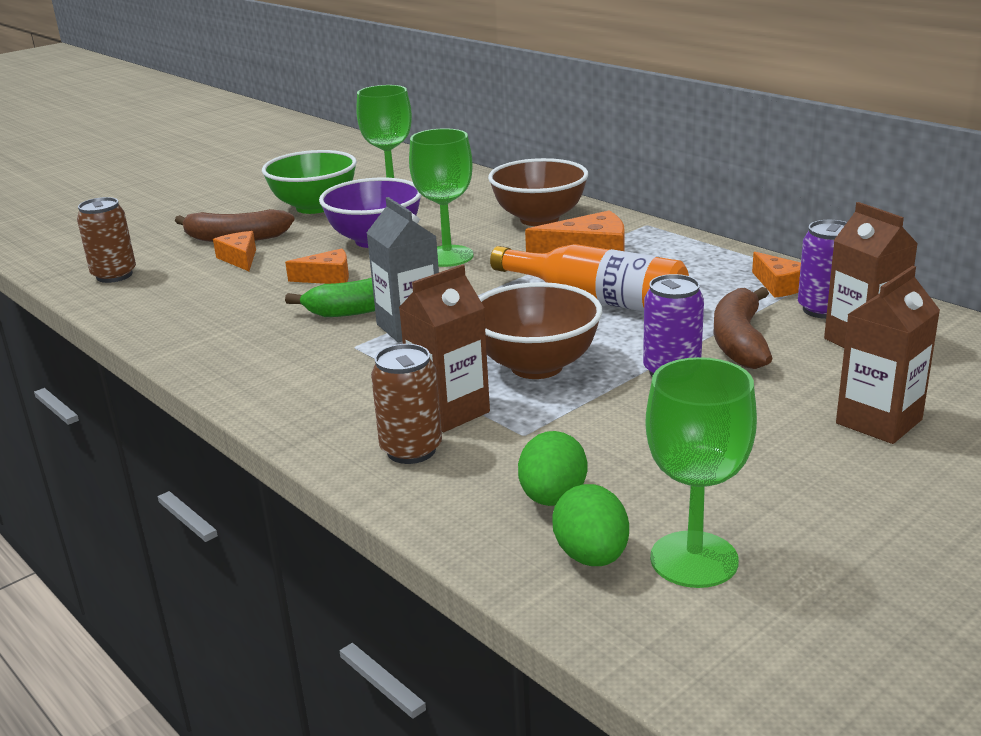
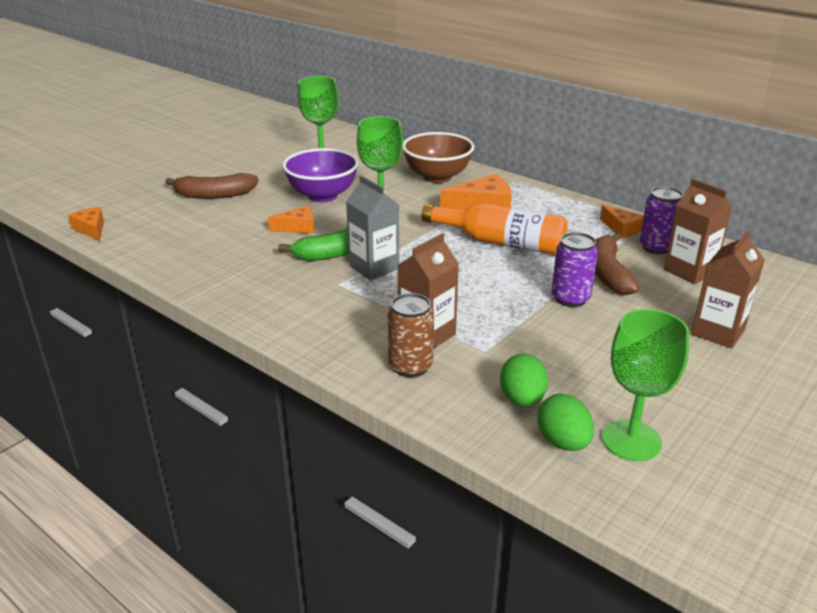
camera: 10 degrees left, 5 degrees up
brown can [77,197,136,283] -> none
orange cheese [213,231,256,271] -> orange cheese moved to [68,207,104,241]
green bowl [262,150,357,214] -> none
brown bowl [479,282,602,379] -> none

